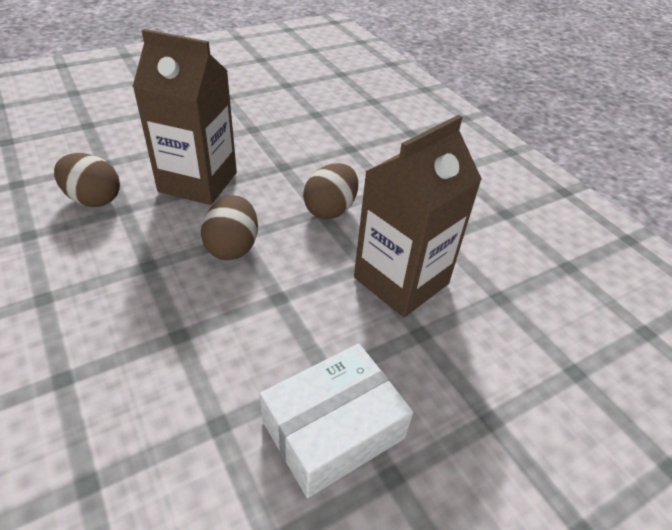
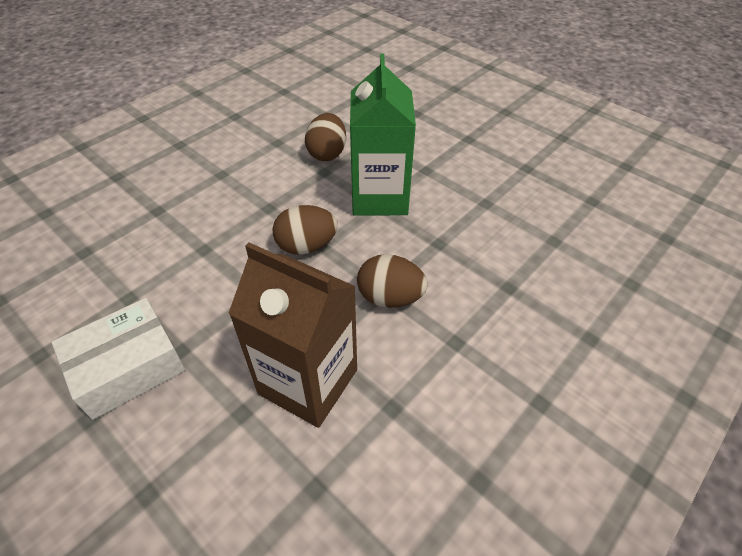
camera: 75 degrees right, 5 degrees up
brown carton [133,29,237,205] -> green carton [350,54,416,215]
white box [260,344,413,498] -> white box turned 75 degrees counterclockwise [51,298,185,420]

